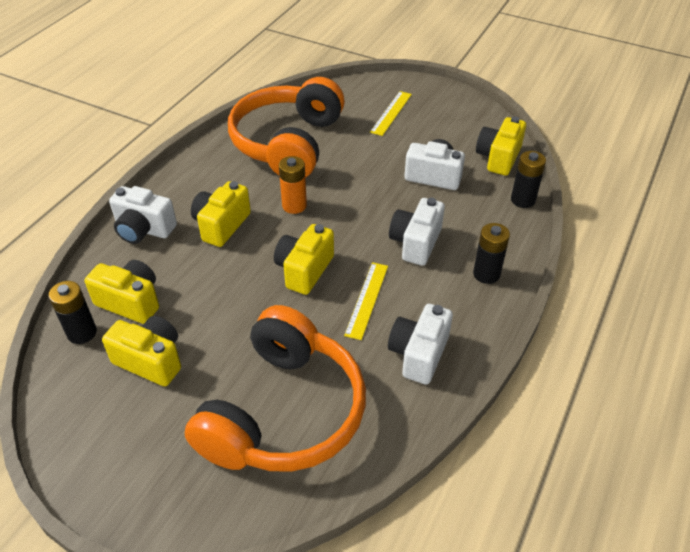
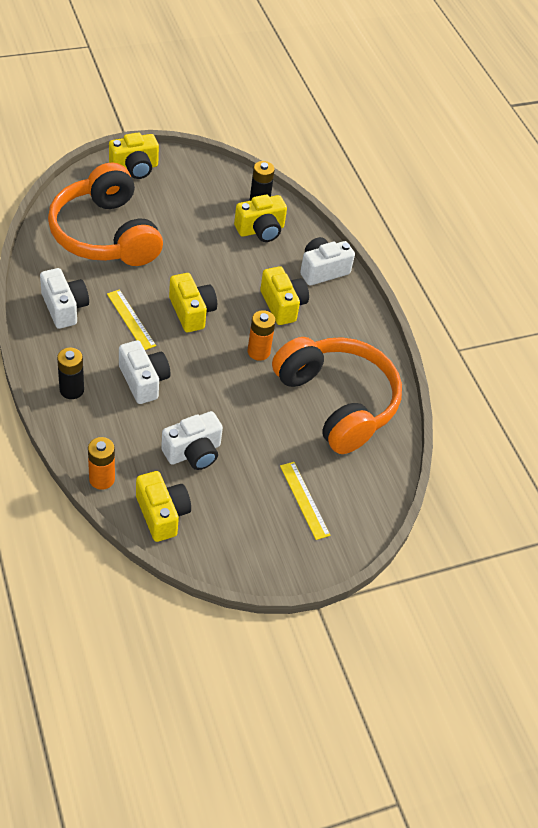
camera: 125 degrees right, 5 degrees up
yellow camera [102,316,181,386] -> yellow camera moved to [109,133,159,179]
black battery [511,151,546,208] -> orange battery [88,437,115,490]

